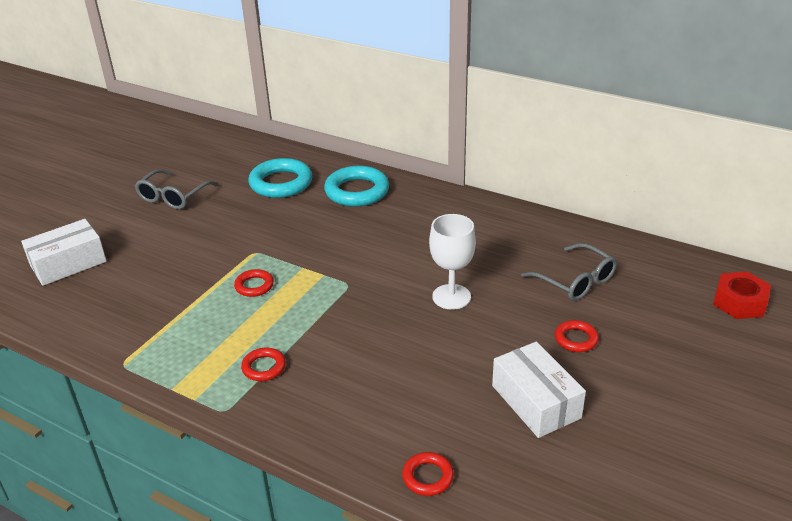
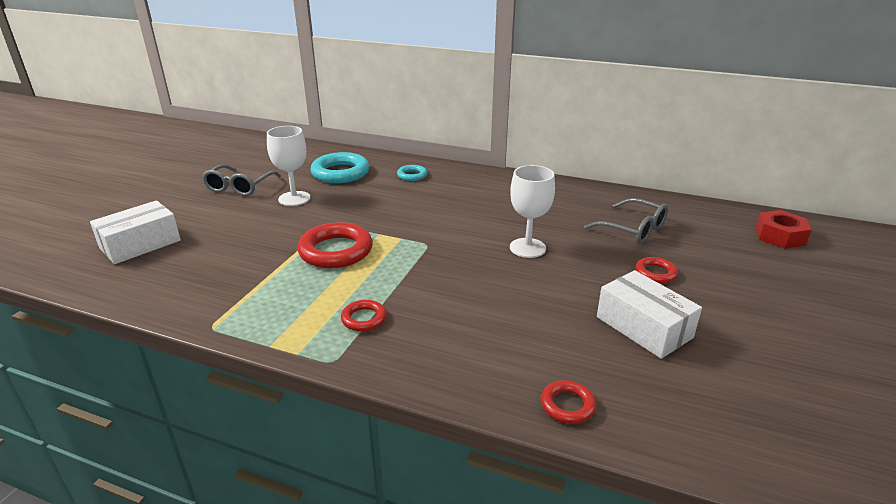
camera: 10 degrees left, 5 degrees down
red ring [234,269,274,297] -> red ring [297,222,373,268], size x1.93
turquoise ring [324,166,389,207] -> turquoise ring [397,165,427,181], size x0.52
none -> white goblet [267,126,311,206]

